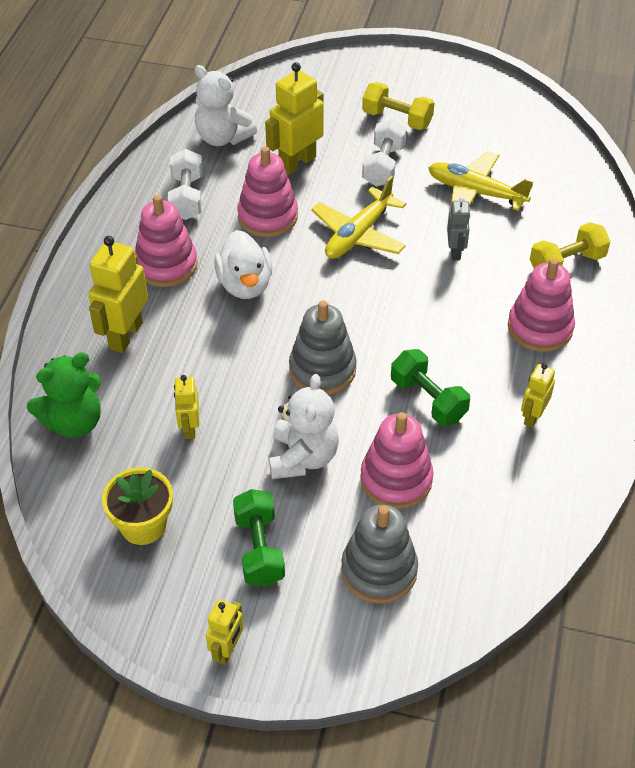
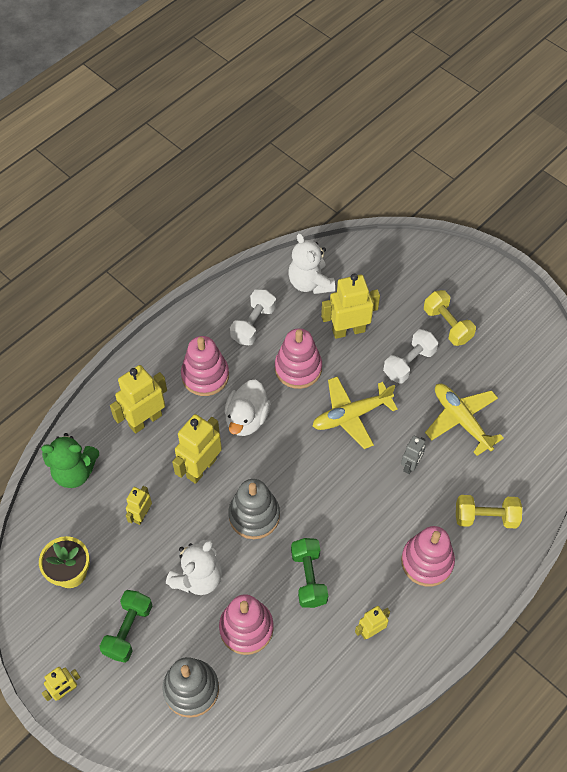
camera: 30 degrees right, 10 degrees up
none -> yellow robot [172,414,222,484]

